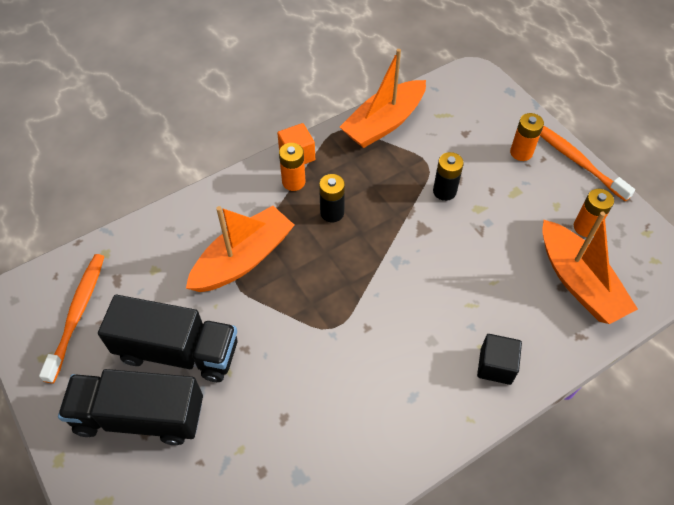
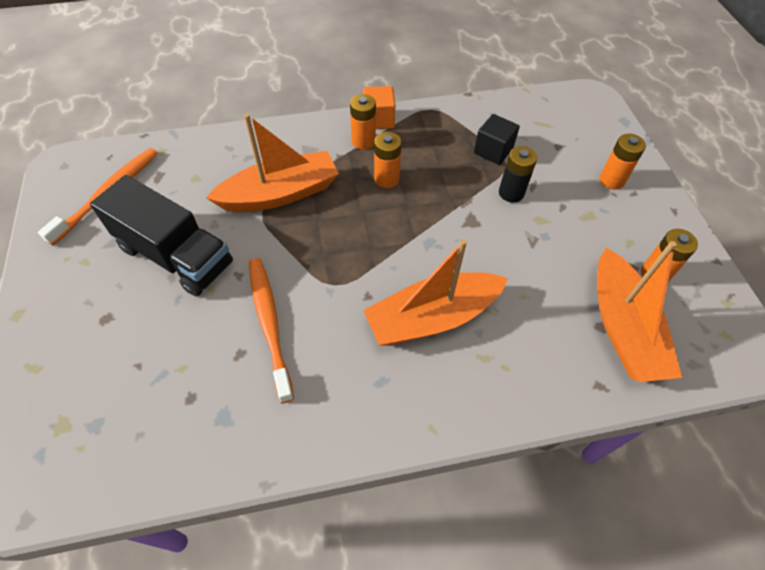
camera: 20 degrees right, 0 degrees up
black truck [58,369,203,445] -> none
black battery [319,174,345,222] -> orange battery [374,132,402,188]
orange boat [340,49,426,148] -> orange boat moved to [363,239,508,346]
black cube [477,334,522,385] -> black cube moved to [474,114,520,165]
orange toothbrush [540,126,635,201] -> orange toothbrush moved to [249,258,294,403]

